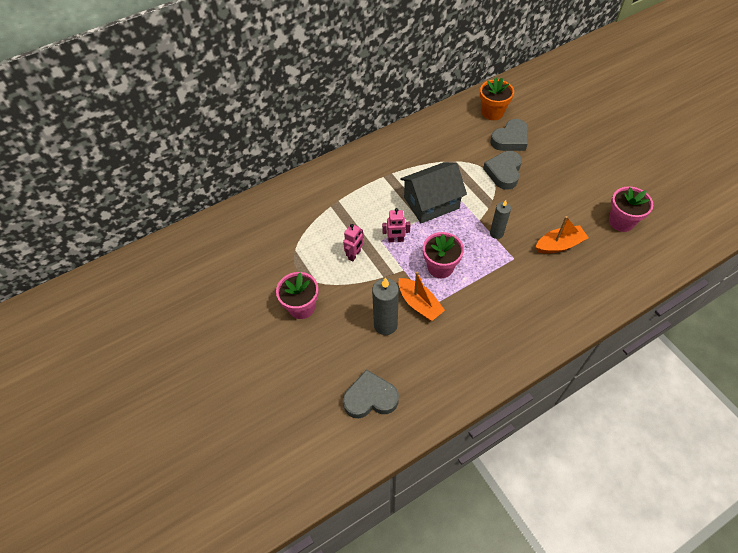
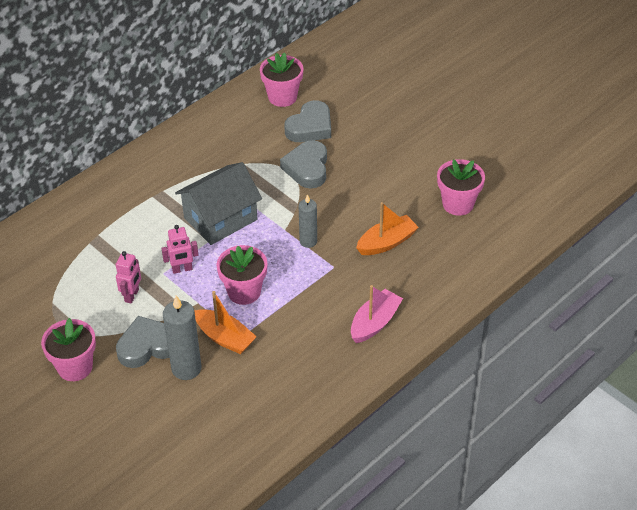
camera: 15 degrees left, 10 degrees down
grey heart [343,369,399,418] -> grey heart moved to [116,316,169,368]
orange flower pot [480,77,514,120] -> pink flower pot [260,52,304,107]
none -> pink boat [351,285,403,343]

